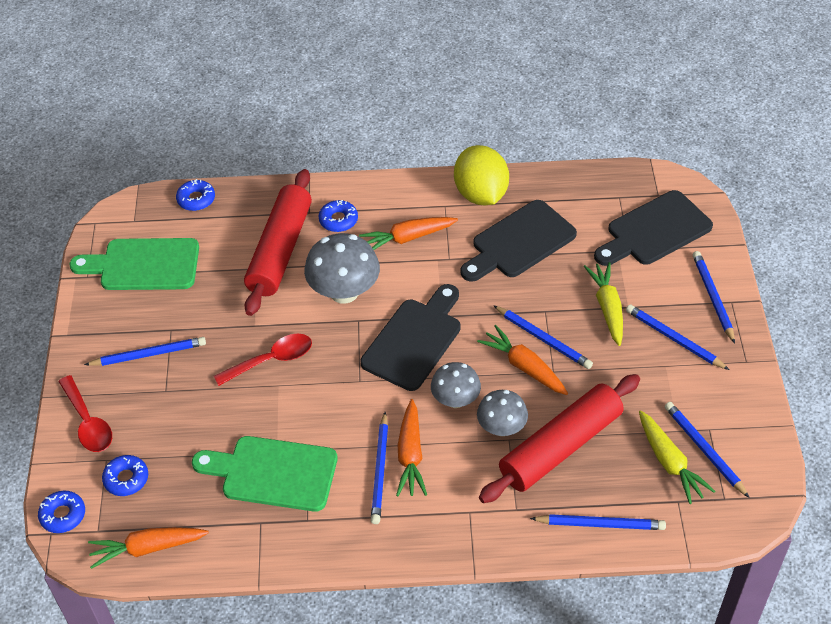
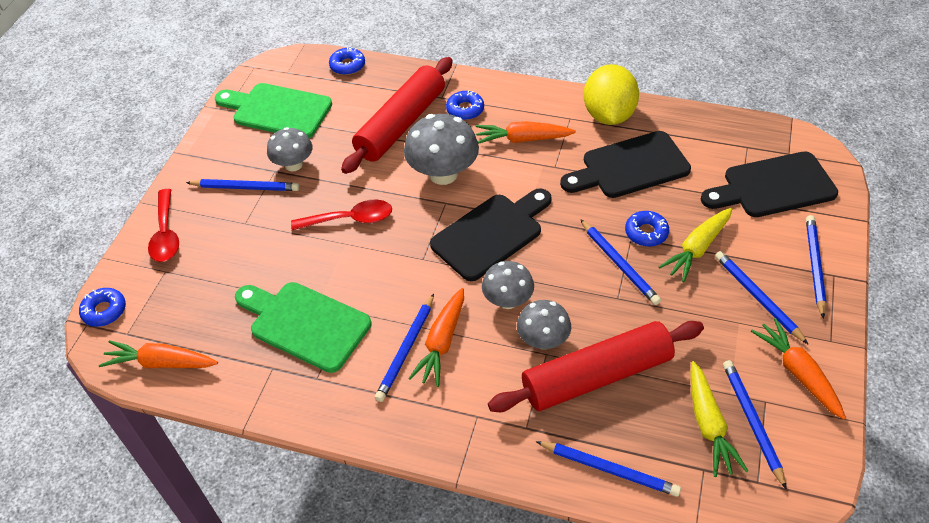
camera: 20 degrees right, 0 degrees up
blue donut [102,455,148,496] -> blue donut moved to [625,211,669,247]
orange carrot [477,325,568,395] -> orange carrot moved to [751,318,846,420]
yellow carrot [584,262,623,346] -> yellow carrot turned 150 degrees counterclockwise [659,208,732,282]
none -> grey mushroom [267,127,313,171]

